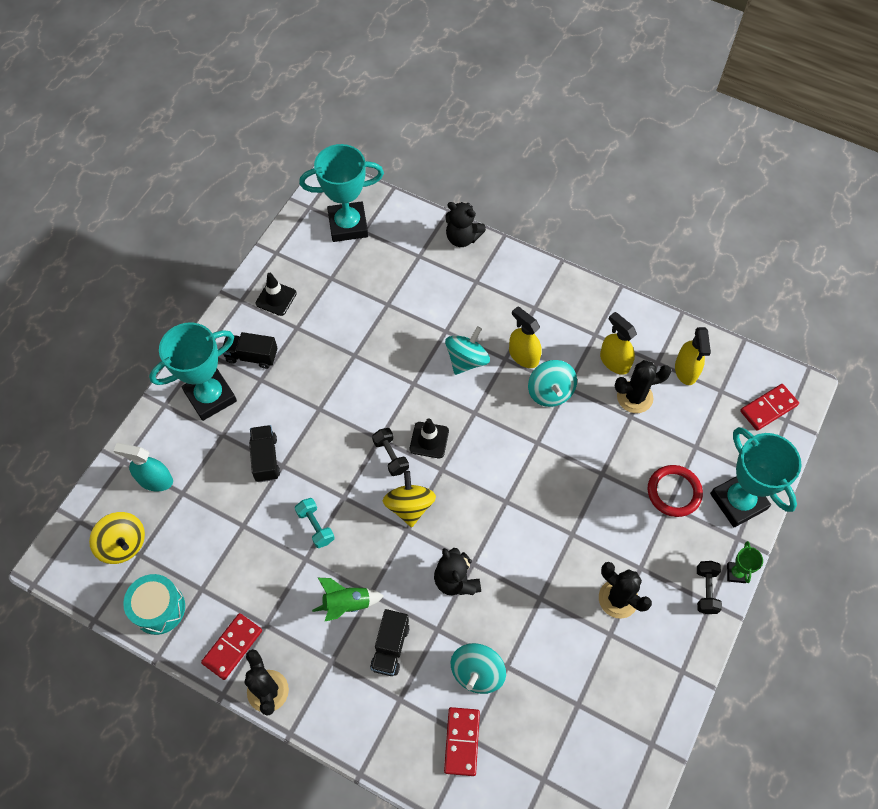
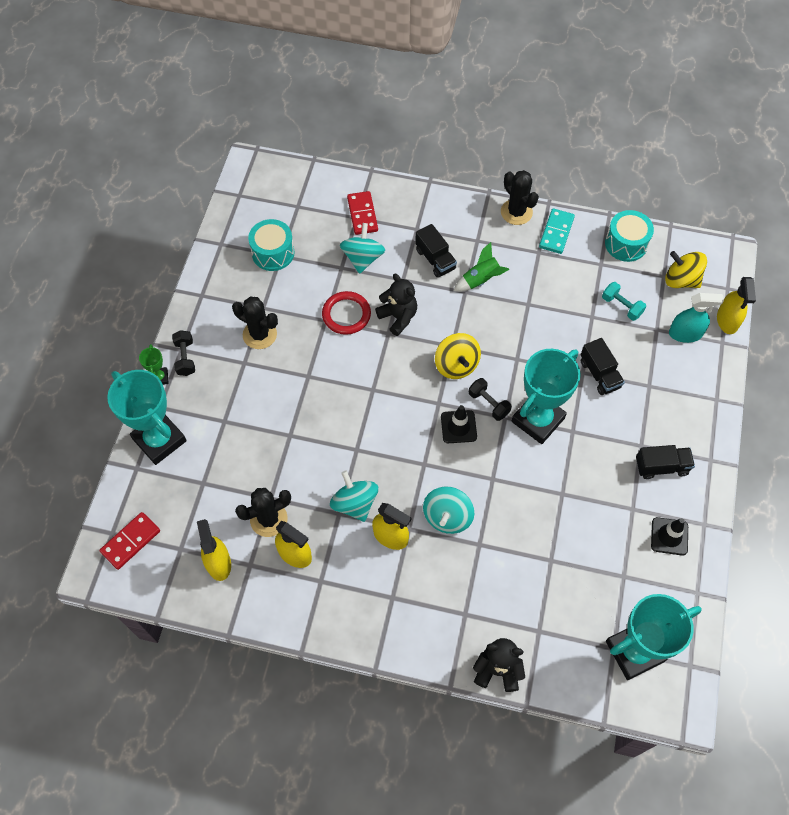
camera: 165 degrees right, 0 degrees up
turquoise trophy [149,322,237,421] -> turquoise trophy moved to [512,349,581,444]
red domino [201,613,262,680] -> turquoise domino [539,208,575,254]
turquoise dumbbell [295,498,335,548] -> turquoise dumbbell moved to [602,282,646,321]
black truck [370,609,410,676] -> black truck turned 150 degrees clockwise [415,224,457,278]
red ring [648,465,703,517] -> red ring moved to [322,291,371,335]
none -> turquoise drum [248,219,295,271]
none -> yellow spray bottle [717,277,756,334]

